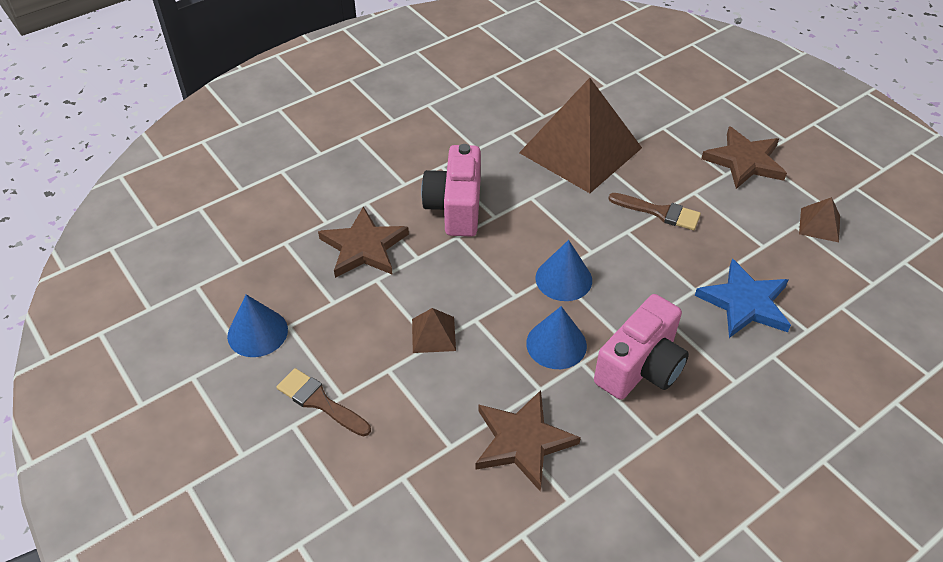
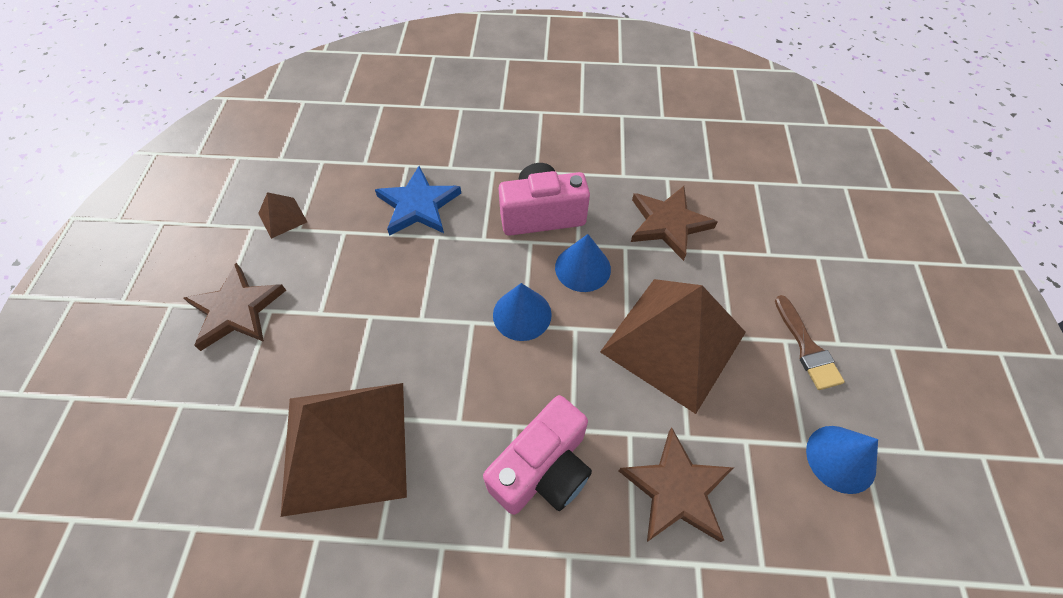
camera: 140 degrees left, 10 degrees up
brown pyramid [412,308,456,353] -> brown pyramid [600,279,746,414], size x2.48
brown brush [608,193,701,230] -> none

